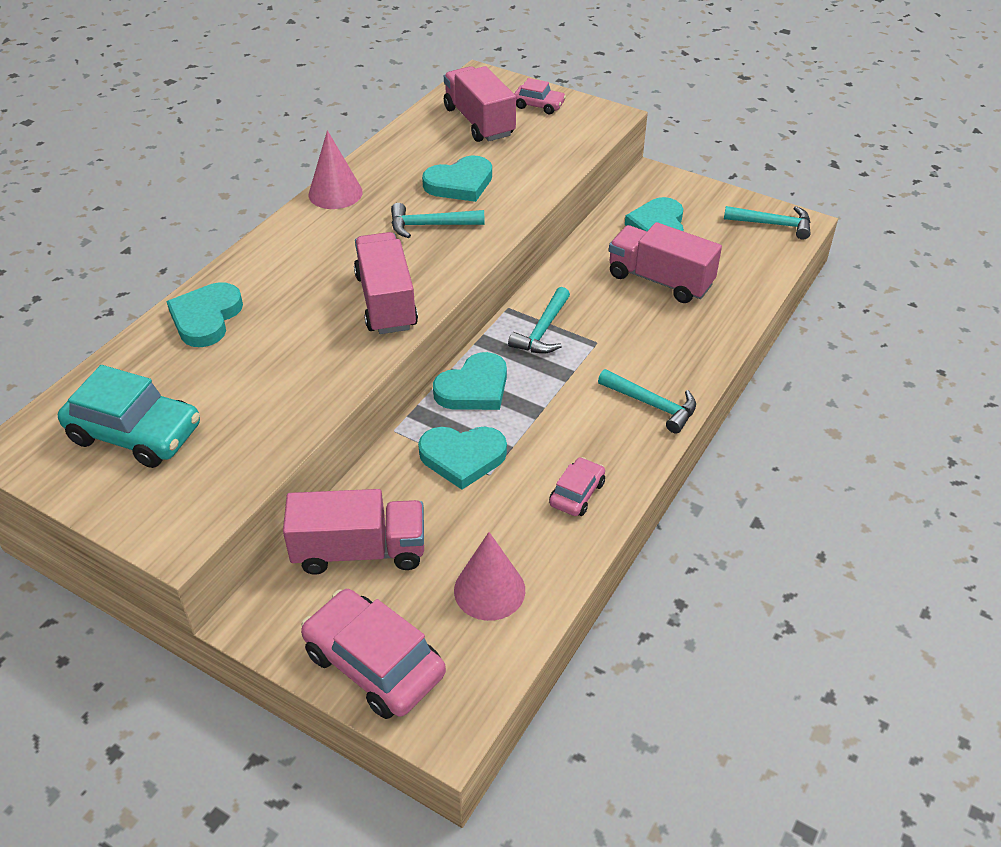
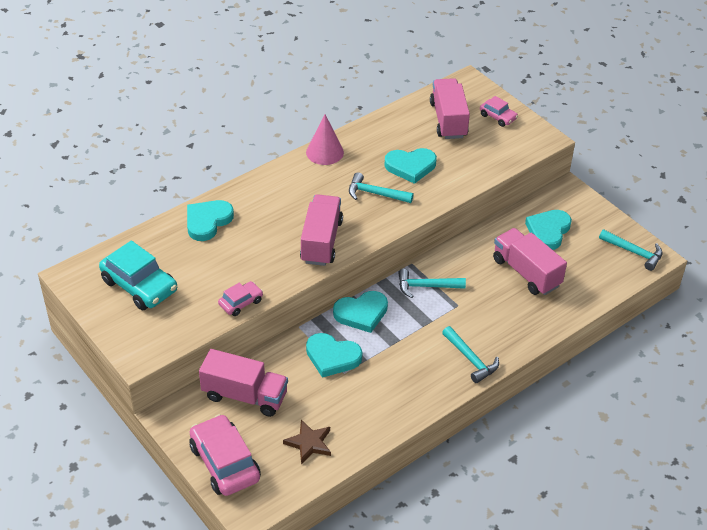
camera: 20 degrees right, 0 degrees up
pink cone [454,532,525,621] -> brown star [283,420,331,464]
turquoise hammer [508,287,570,354] -> turquoise hammer turned 45 degrees clockwise [398,269,466,298]
pink car [549,457,605,516] -> pink car moved to [218,281,263,316]

